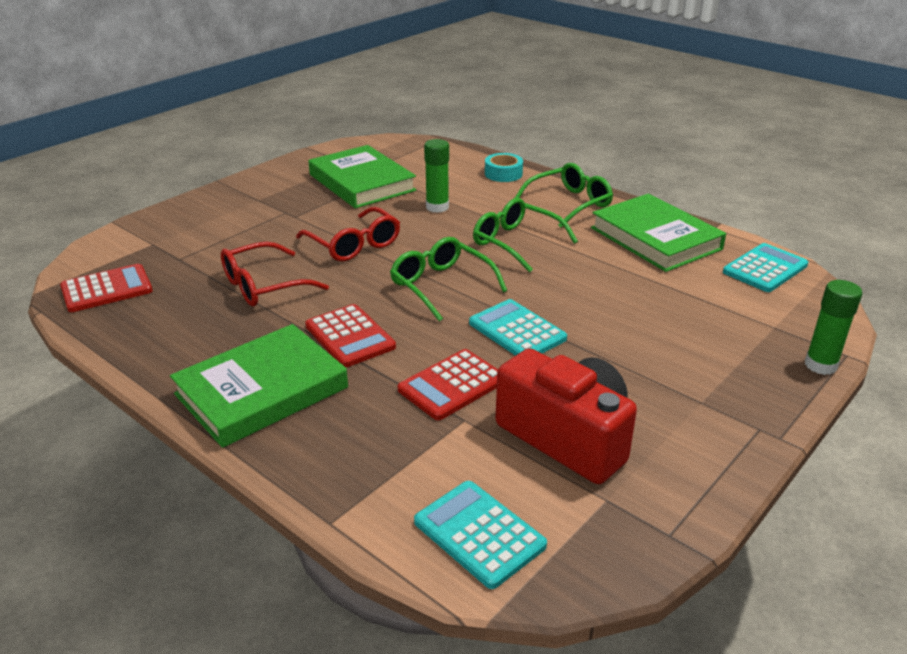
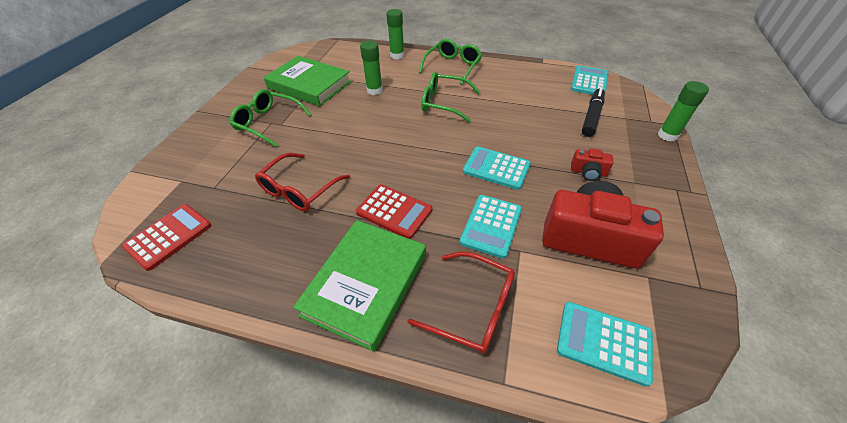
camera: 25 degrees left, 15 degrees up
red glasses [296,207,400,262] -> red glasses moved to [407,251,515,354]
green glasses [390,237,507,322] -> green glasses moved to [230,89,311,147]
red calculator [398,349,498,420] -> turquoise calculator [460,195,522,259]
turquoise tape [485,153,523,182] -> green glue stick [386,9,404,59]
green book [591,194,726,272] -> none
none -> red camera [571,149,613,181]
none -> black marker [582,88,605,137]

